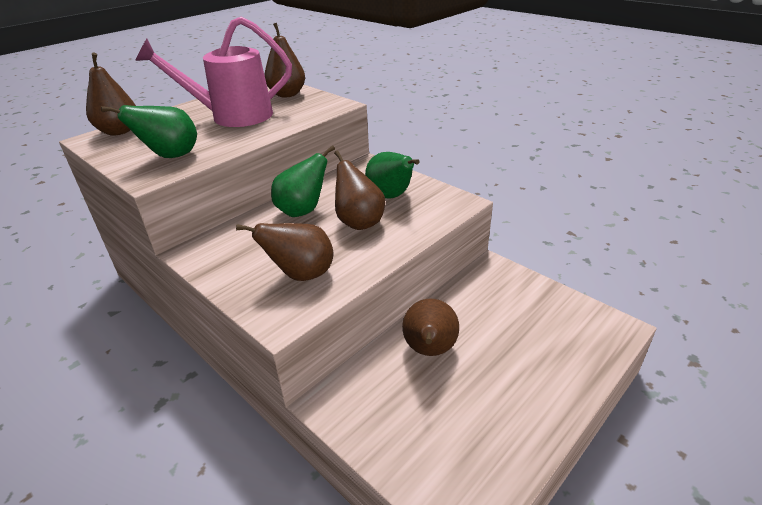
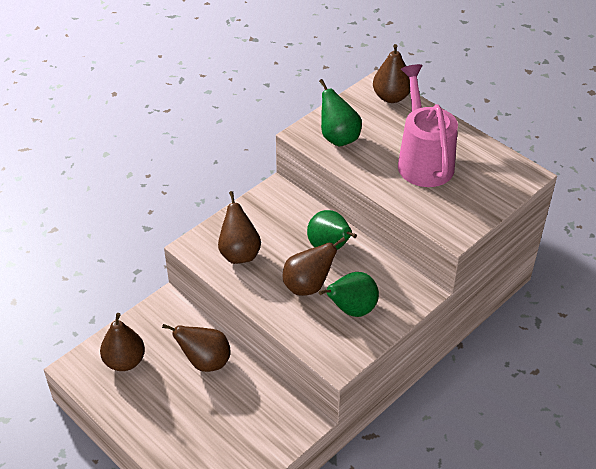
camera: 90 degrees right, 10 degrees up
brown pear [264,23,305,97] -> brown pear moved to [100,313,145,371]

